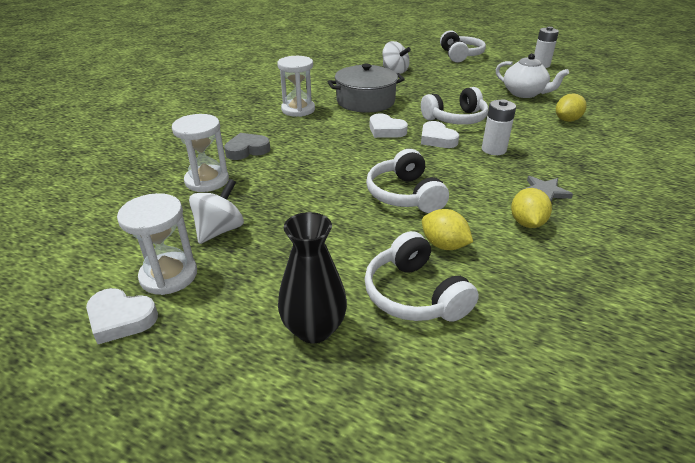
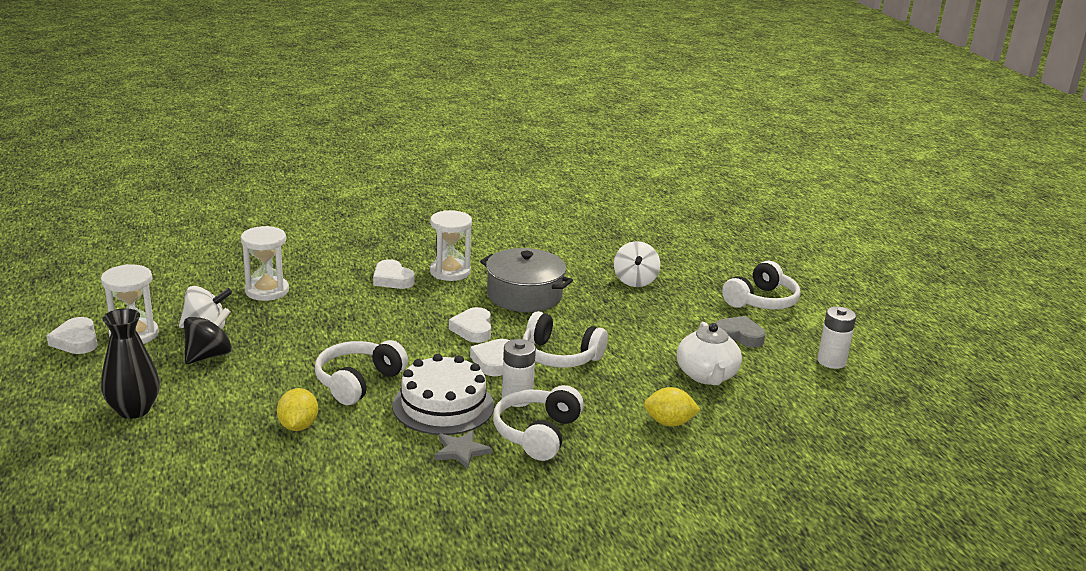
camera: 45 degrees right, 10 degrees down
grey heart [224,133,270,160] -> grey heart moved to [715,316,766,347]
white headphones [365,231,479,322] -> white headphones moved to [493,385,584,461]
yellow lemon [511,188,552,228] -> none
none -> black spinning top [184,308,232,364]
none -> white heart [373,259,414,289]
none -> white cake [392,354,494,435]

